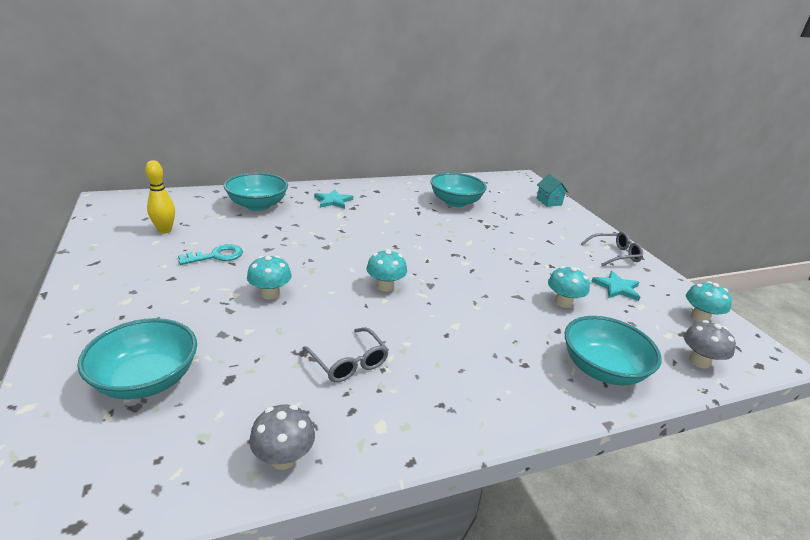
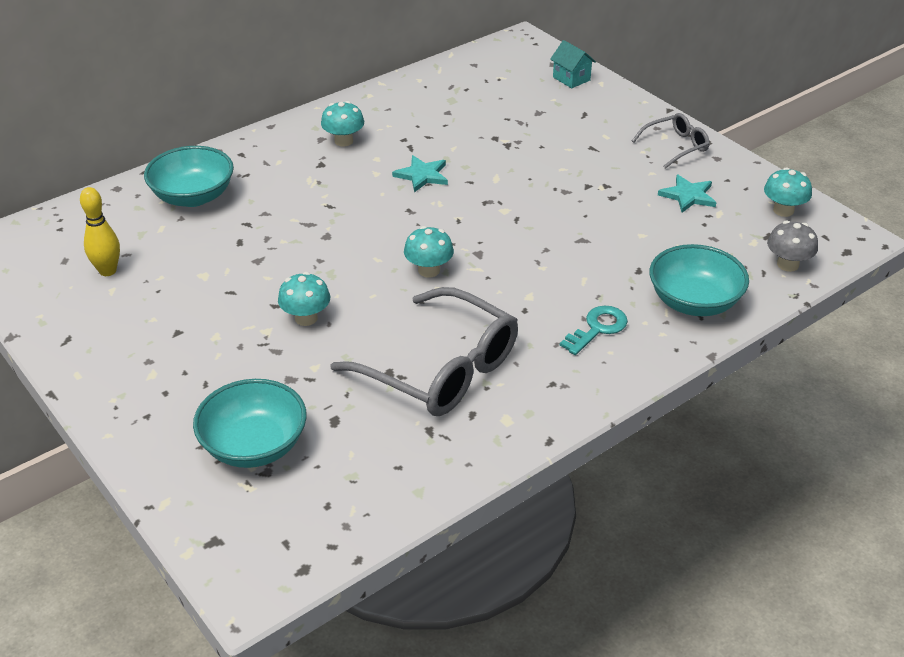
camera: 15 degrees left, 10 degrees up
turquoise key [178,244,243,265] -> turquoise key moved to [560,306,628,355]
grey mushroom [249,404,315,470] -> none
grey glasses [302,327,389,382] -> grey glasses [330,287,518,416], size x1.98
turquoise star [314,189,353,209] -> turquoise star moved to [392,155,448,192]
turquoise bowl [430,173,487,207] -> none
turquoise mushroom [548,266,590,308] -> turquoise mushroom moved to [321,101,364,147]

